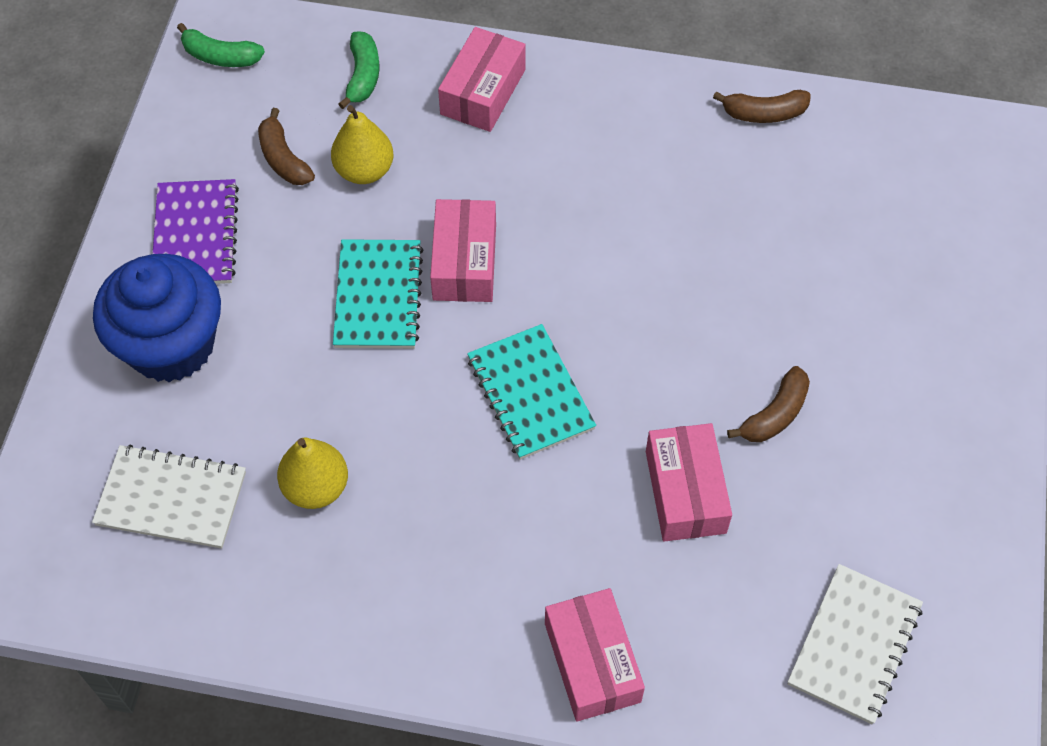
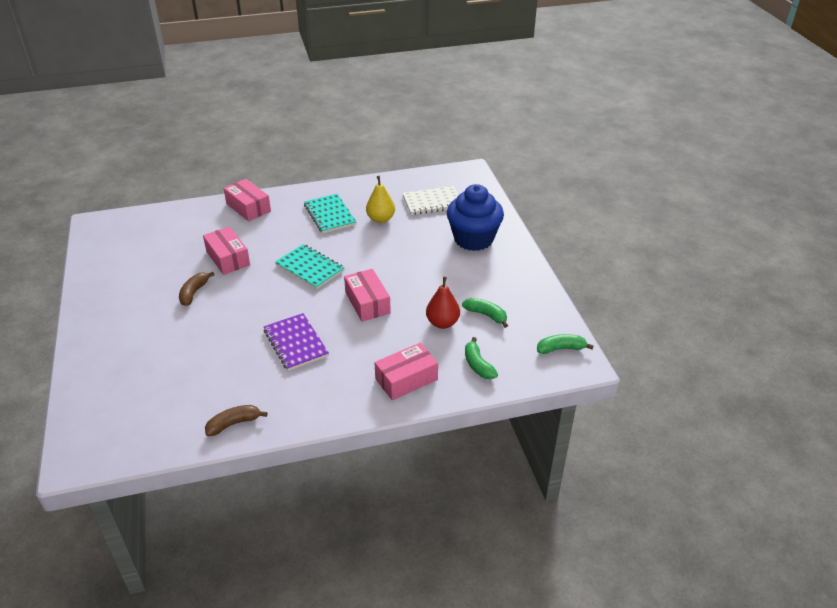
camera: 155 degrees right, 20 degrees down
purple notebook [153,179,239,284] -> purple notebook moved to [264,313,329,371]
brown banana [258,108,315,185] -> green banana [462,298,508,328]
yellow pear [331,105,394,184] -> red pear [426,277,460,329]
turquoise notebook [333,239,423,349] -> turquoise notebook moved to [304,194,356,233]
pink box [438,27,525,132] -> pink box turned 60 degrees clockwise [374,343,438,400]
white notebook [788,564,923,724] -> none

